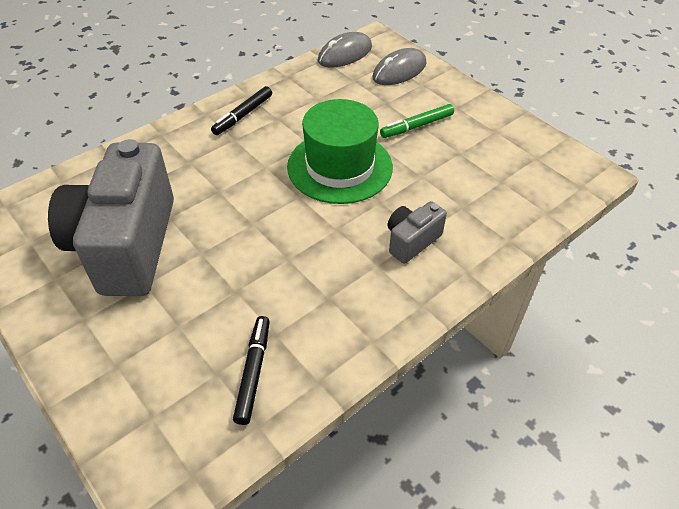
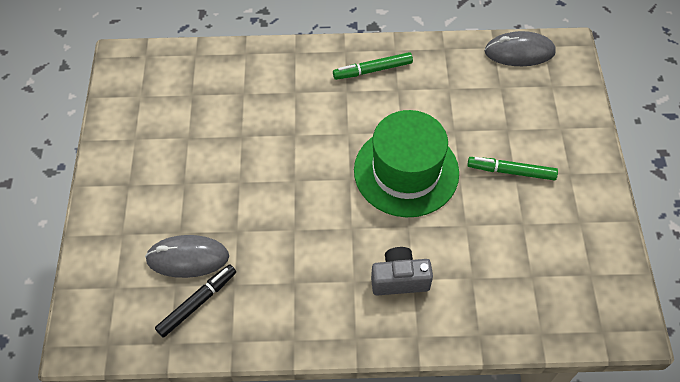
camera: 40 degrees right, 10 degrees up
grey camera [48,139,174,296] -> none
black marker [211,86,272,135] -> green marker [333,52,413,80]
grey mouse [372,48,426,85] -> grey mouse moved to [145,235,229,278]

